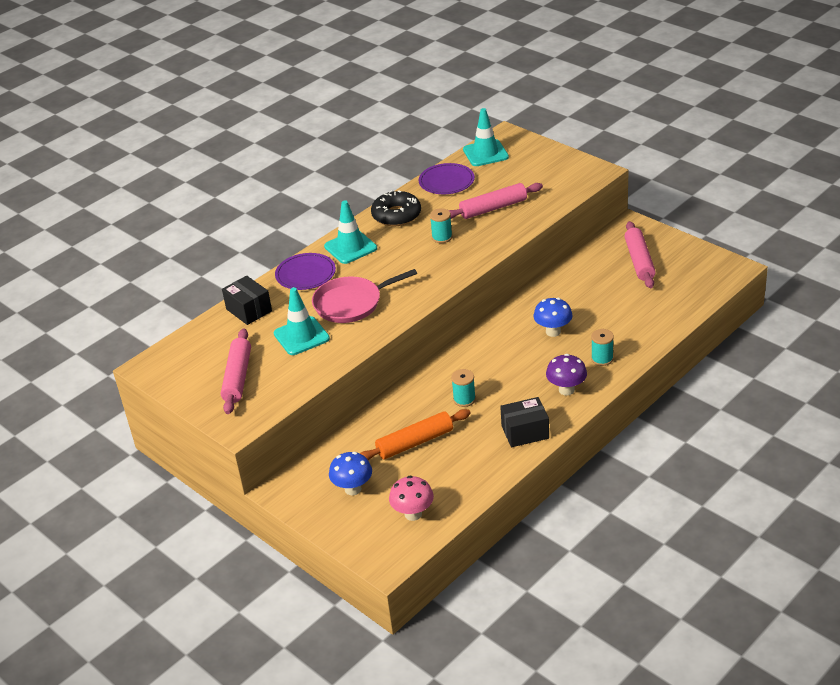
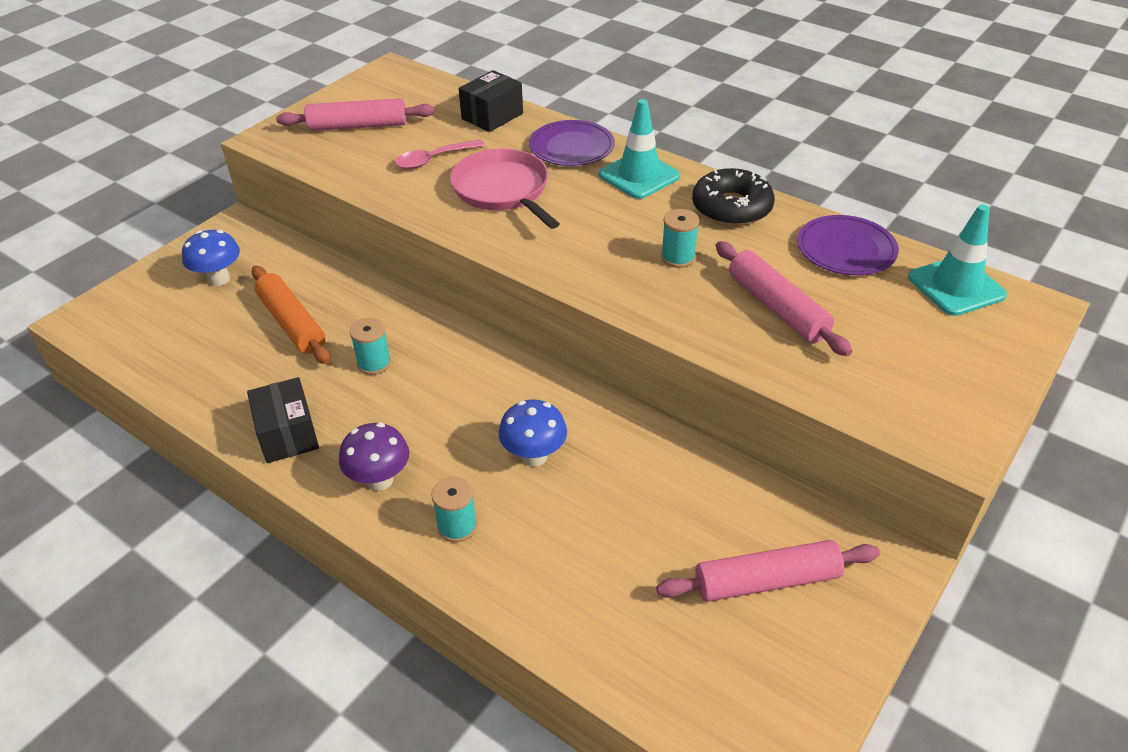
camera: 80 degrees right, 5 degrees up
turquoise traffic cone [274,288,330,355] -> pink spoon [394,139,485,169]
pink mushroom [389,476,434,521] -> none

